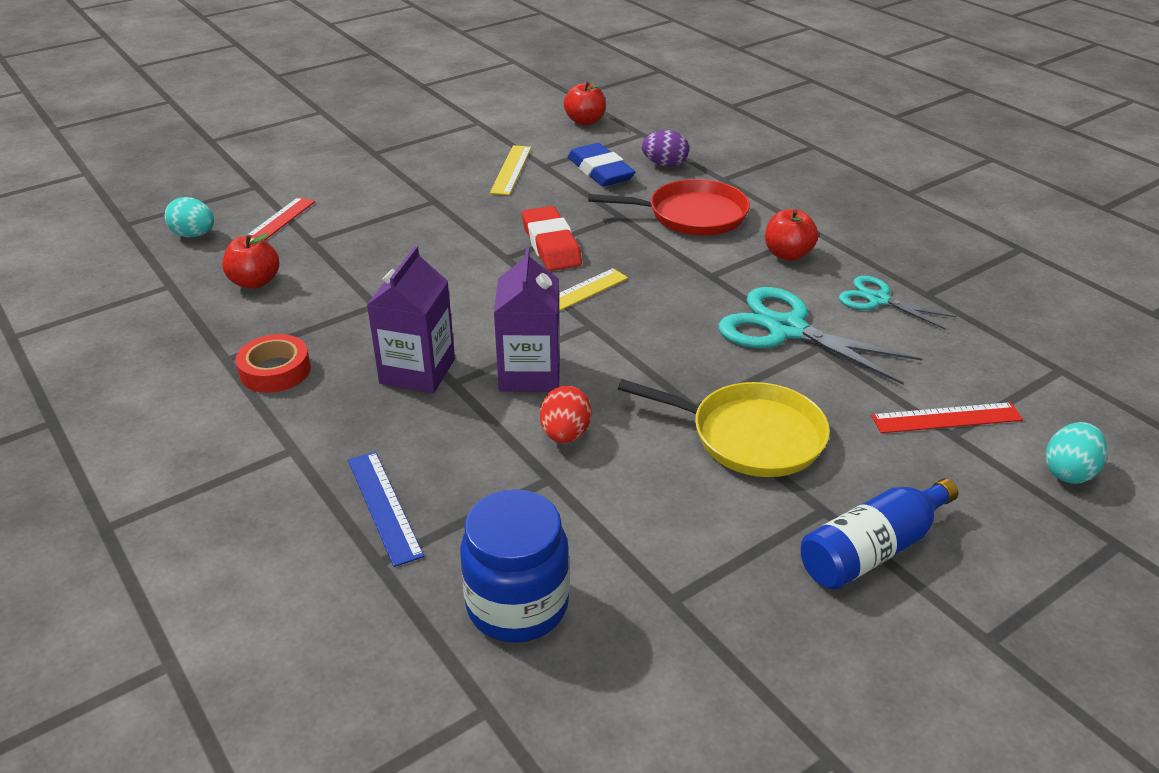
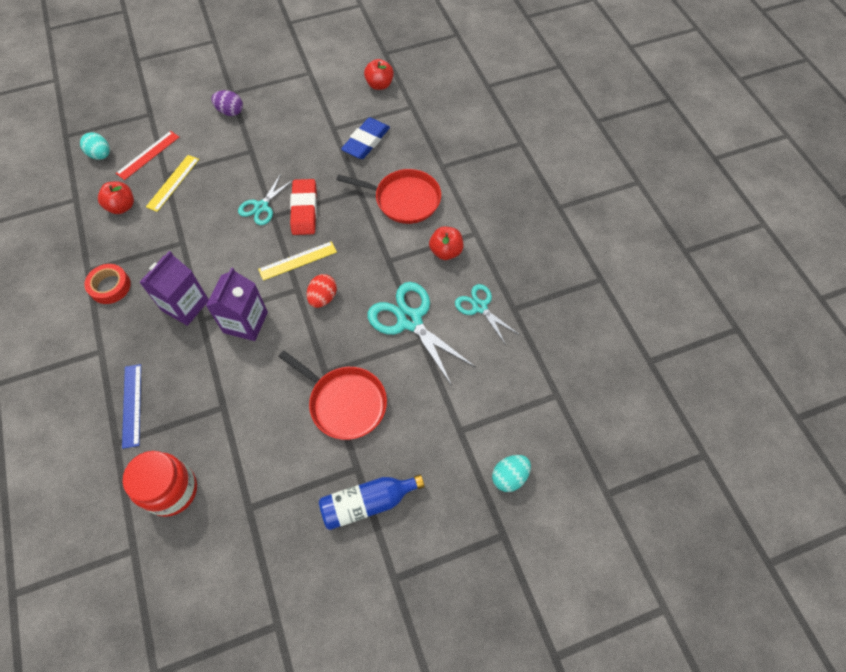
camera: 15 degrees right, 25 degrees up
blue jar [460,489,570,643] -> red jar [123,451,197,517]
yellow ruler [490,145,531,195] -> yellow ruler moved to [146,155,199,212]
red egg [540,386,592,443] -> red egg moved to [307,274,337,308]
blue eraser [568,143,635,187] -> blue eraser turned 45 degrees clockwise [341,117,390,159]
yellow pan [618,379,830,477] -> red pan [279,350,387,440]
purple egg [641,130,689,167] -> purple egg moved to [211,90,243,116]
red ruler [871,402,1023,433] -> none
none -> turquoise scissors [238,174,294,225]

